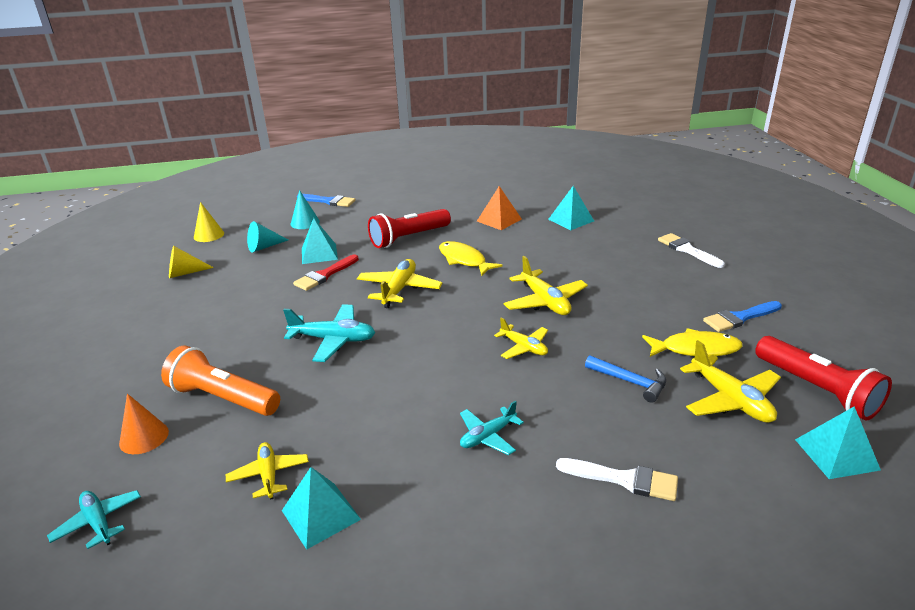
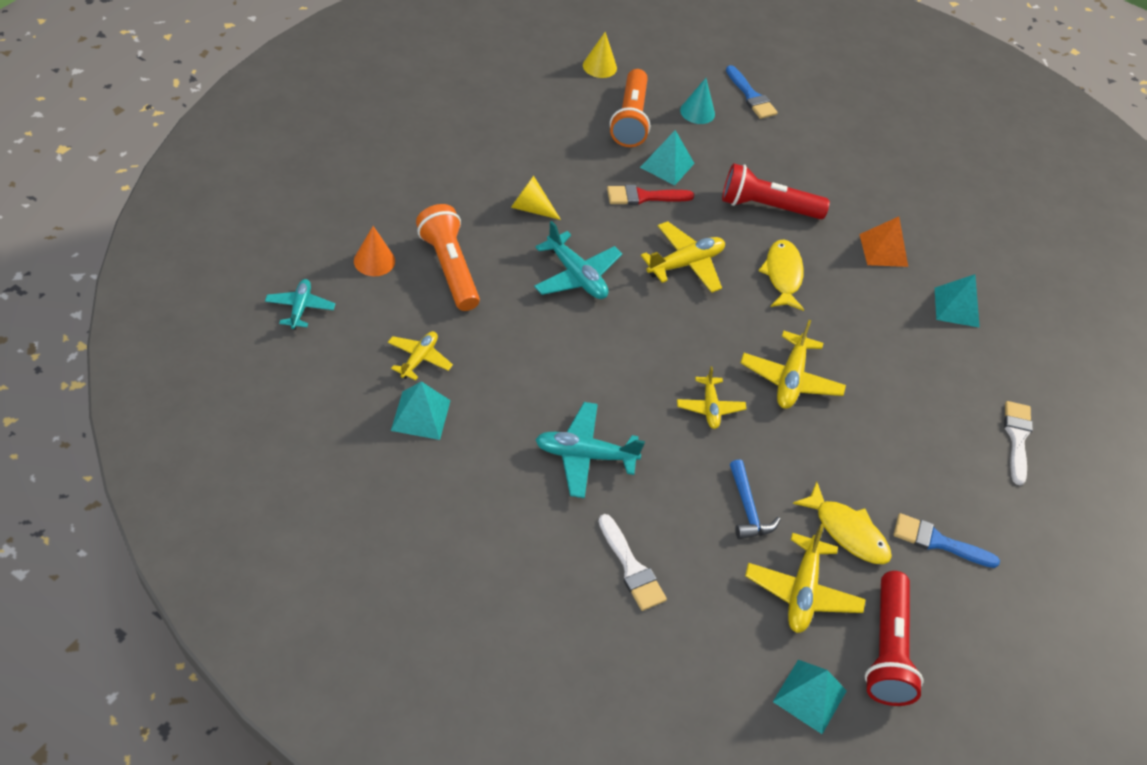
camera: 35 degrees right, 20 degrees up
yellow cone [169,246,214,278] -> yellow cone moved to [511,176,561,220]
turquoise cone [247,221,288,252] -> orange flashlight [610,69,650,147]
turquoise plane [460,400,524,455] -> turquoise plane [535,402,645,498], size x1.56

